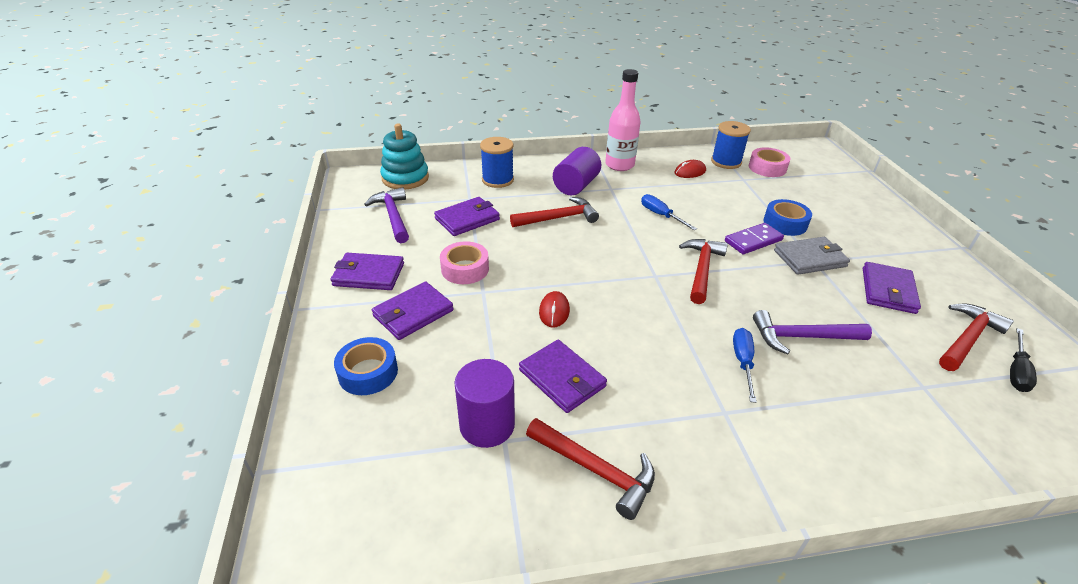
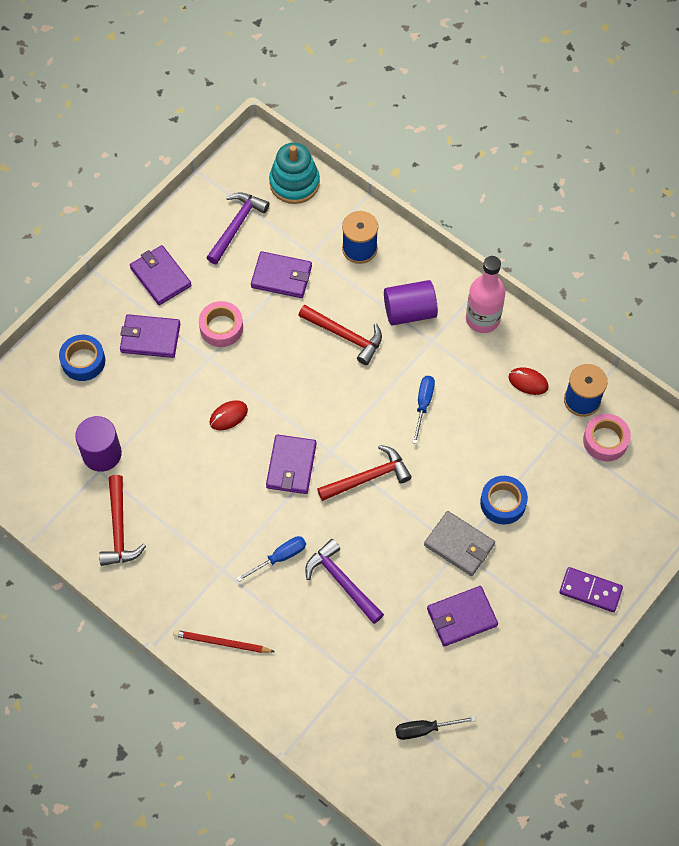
camera: 50 degrees right, 25 degrees up
purple wallet [519,340,607,413] -> purple wallet moved to [266,434,316,494]
purple domino [725,223,784,254] -> purple domino moved to [559,567,623,612]
red hammer [939,304,1014,371] -> none
none -> red pencil [173,630,275,653]

